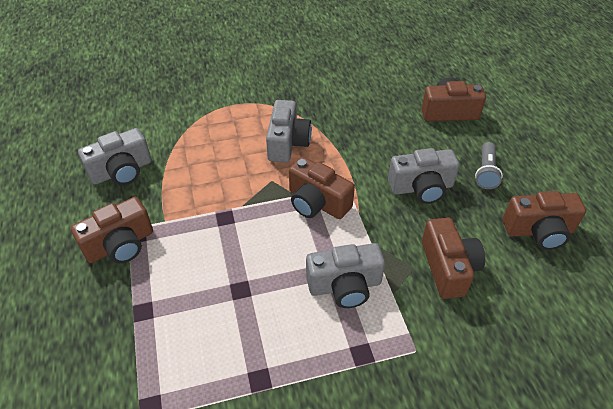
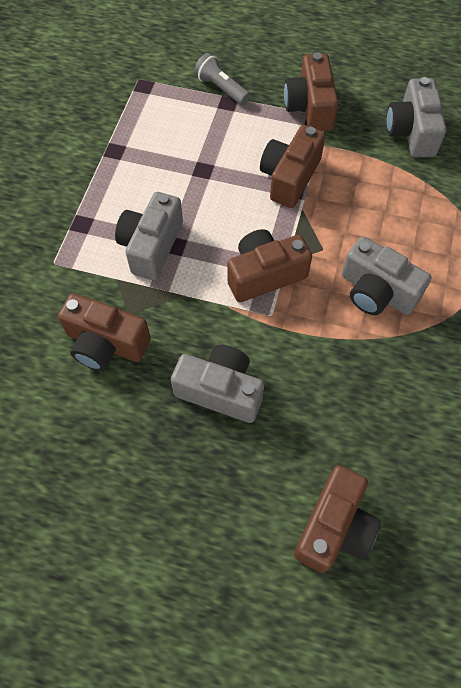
camera: 120 degrees right, 15 degrees up
grey camera [388,148,459,204] -> grey camera turned 90 degrees clockwise [171,345,264,423]
grey flashlight [475,142,503,189] -> grey flashlight moved to [194,53,250,105]
brown camera [503,191,586,250] -> brown camera moved to [260,125,325,208]

